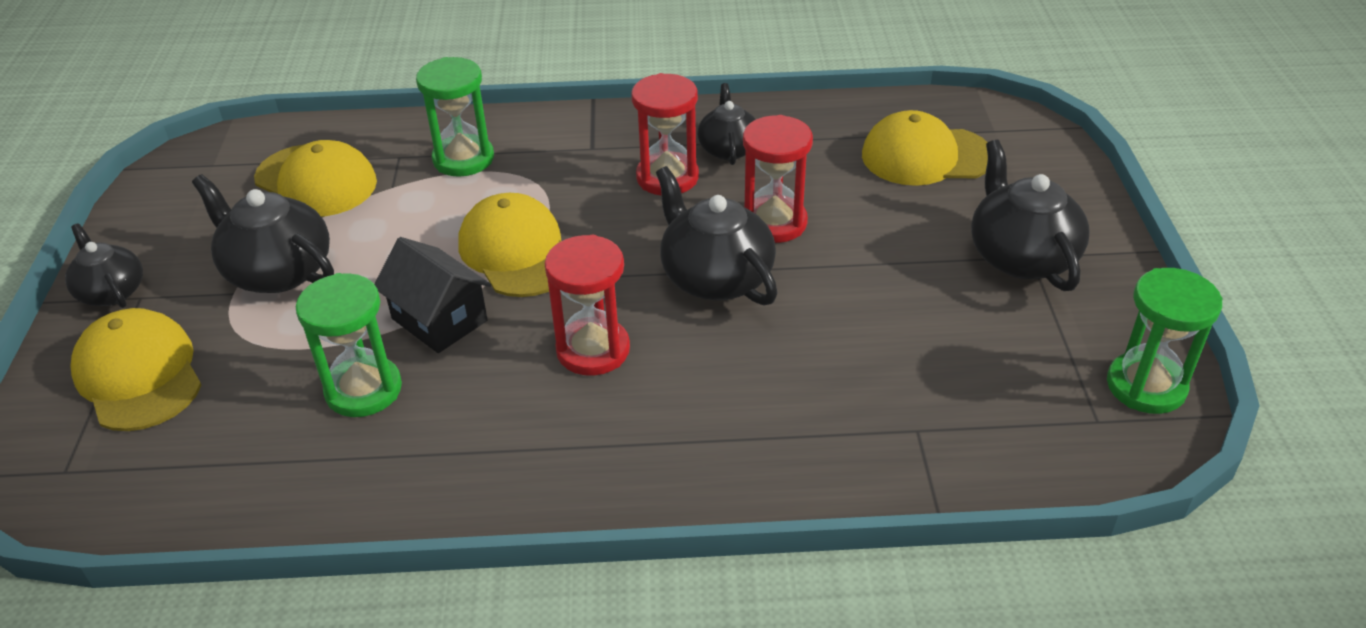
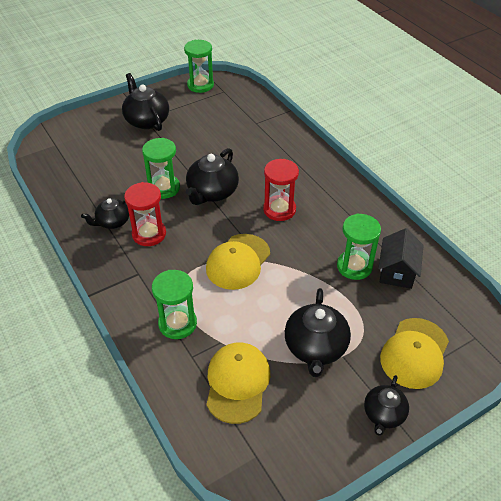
camera: 120 degrees left, 5 degrees up
black house [374,237,491,353] -> black house moved to [378,228,424,289]
red hourglass [743,115,813,243] -> green hourglass [142,138,180,199]
yellow cap [862,110,988,186] -> none
black teapot [971,140,1090,291] -> black teapot turned 105 degrees clockwise [122,73,169,131]

